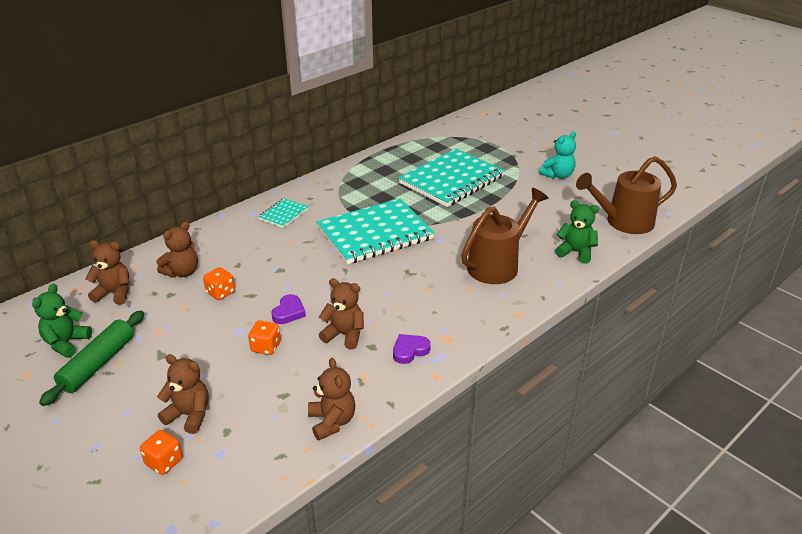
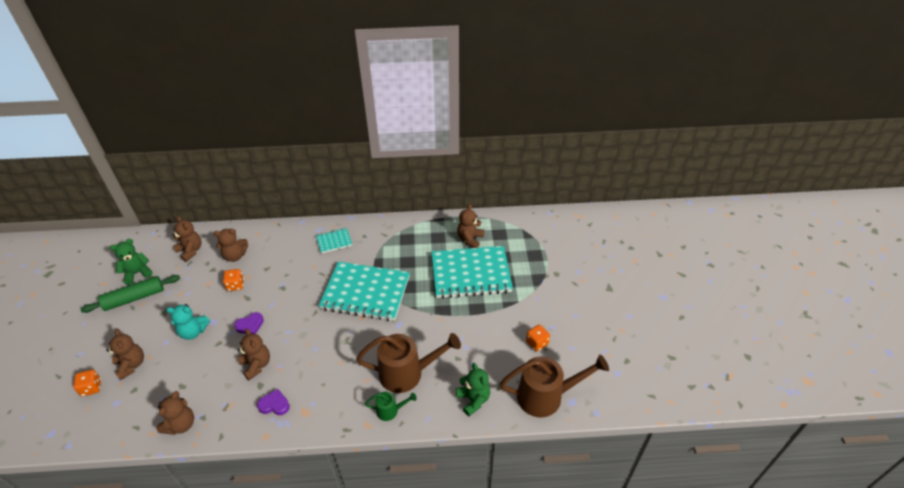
camera: 40 degrees right, 10 degrees up
orange dice [248,320,281,355] -> orange dice moved to [526,325,550,351]
turquoise teddy bear [539,131,576,179] -> turquoise teddy bear moved to [166,304,210,340]
brown watering can [576,156,677,234] -> brown watering can turned 150 degrees clockwise [500,355,609,417]
none -> green watering can [365,392,417,421]
none -> brown teddy bear [457,204,484,248]

